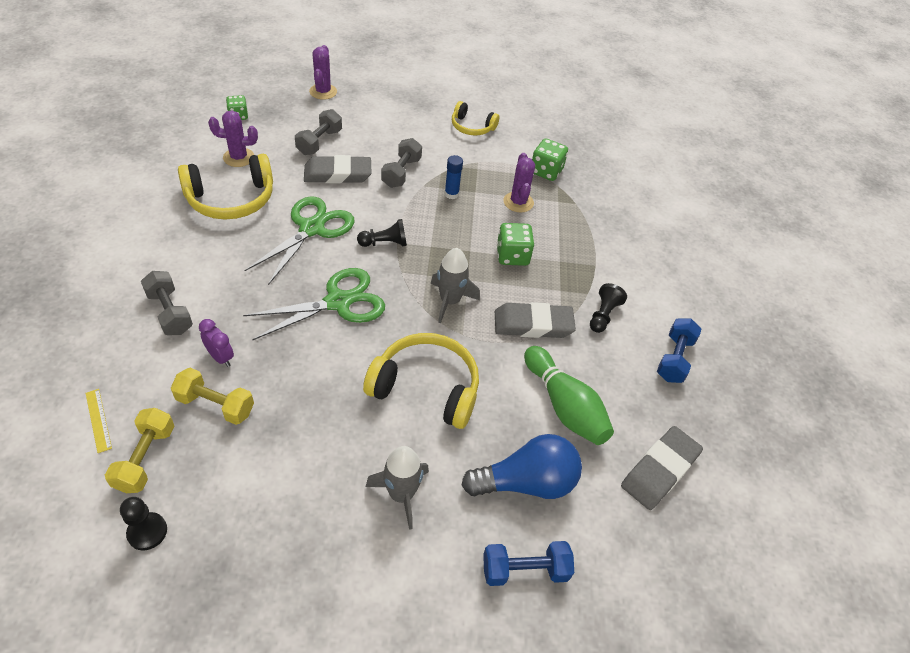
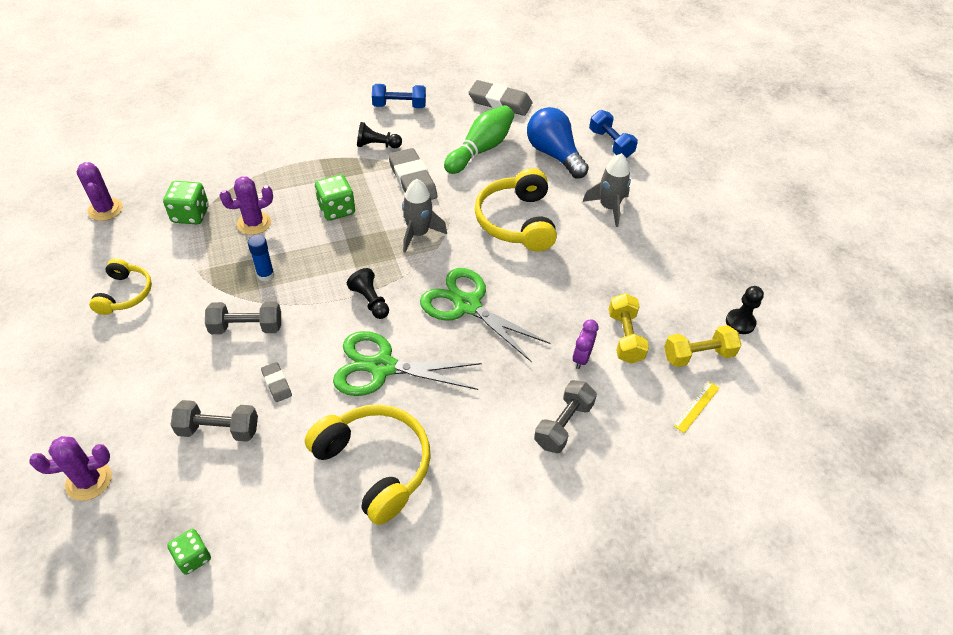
camera: 110 degrees left, 0 degrees up
purple cactus [208,110,258,167] -> purple cactus moved to [77,162,123,221]
grey eraser [304,155,371,183] -> grey eraser [261,362,292,402], size x0.49

